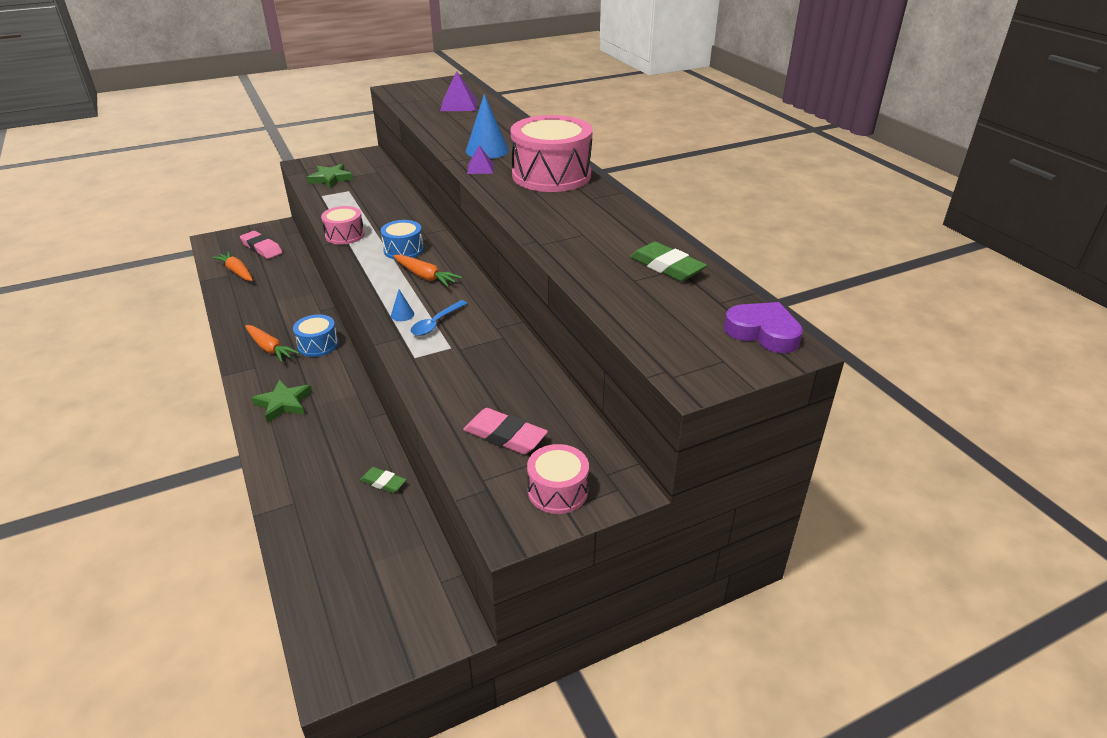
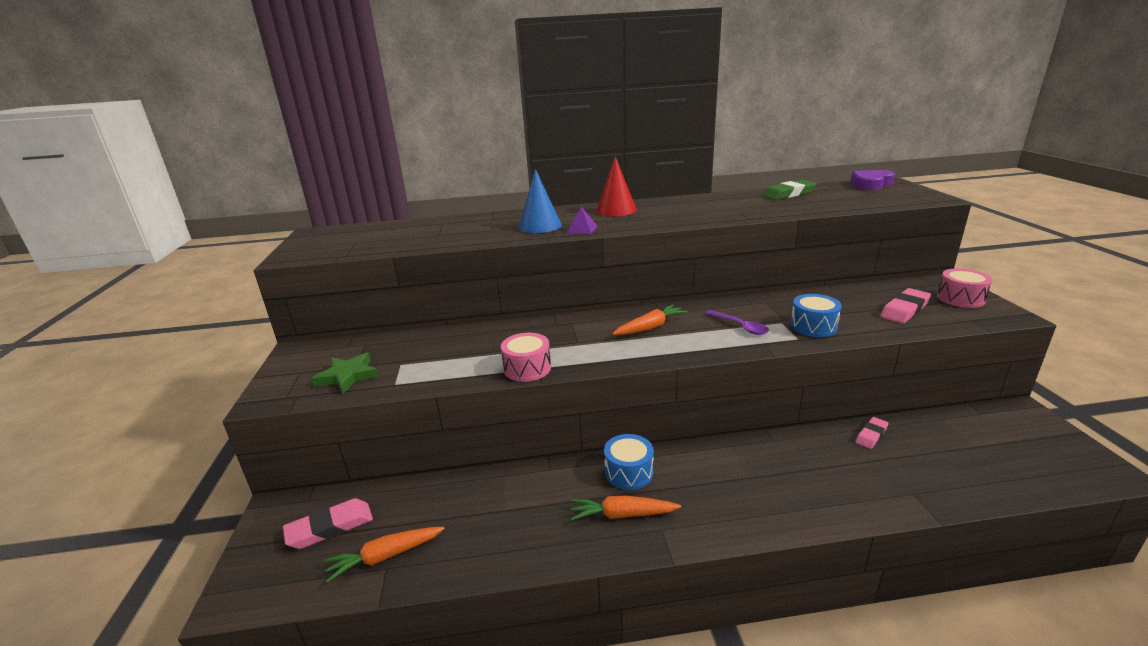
camera: 70 degrees left, 10 degrees down
orange carrot [245,325,300,362] -> orange carrot turned 150 degrees counterclockwise [571,495,681,521]
green star [251,379,312,423] -> none
green eraser [360,467,407,493] -> pink eraser [855,417,888,449]
blue drum [381,220,424,260] -> blue drum moved to [790,294,842,337]
blue cone [391,290,414,321] -> none
blue spoon [411,300,468,336] -> purple spoon [705,310,769,335]
purple pyramid [440,71,478,111] -> none
pink drum [510,115,593,192] -> red cone [596,156,637,217]

